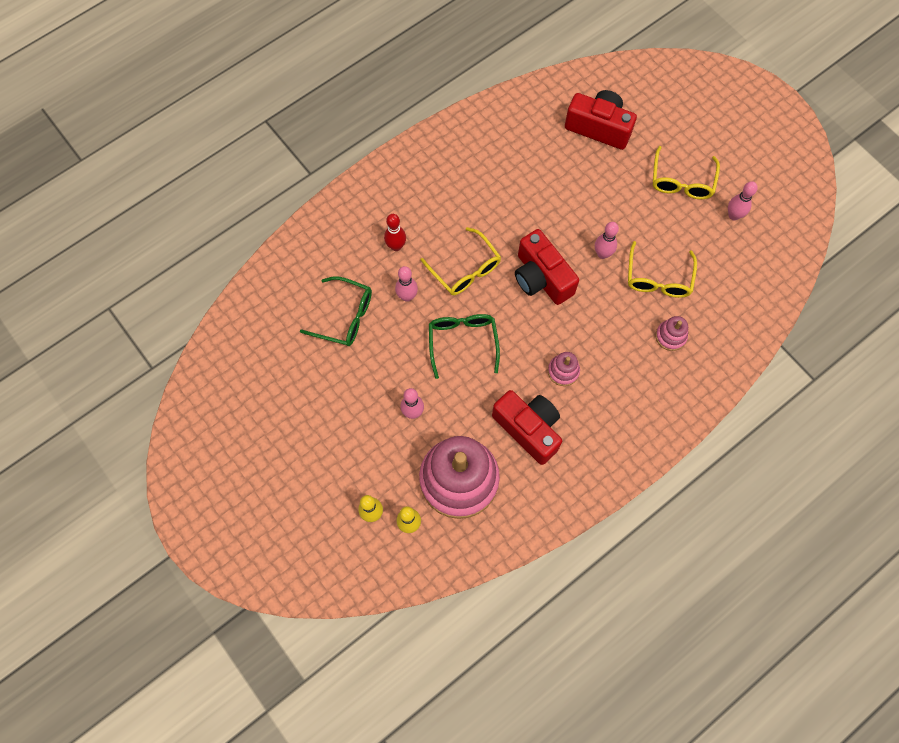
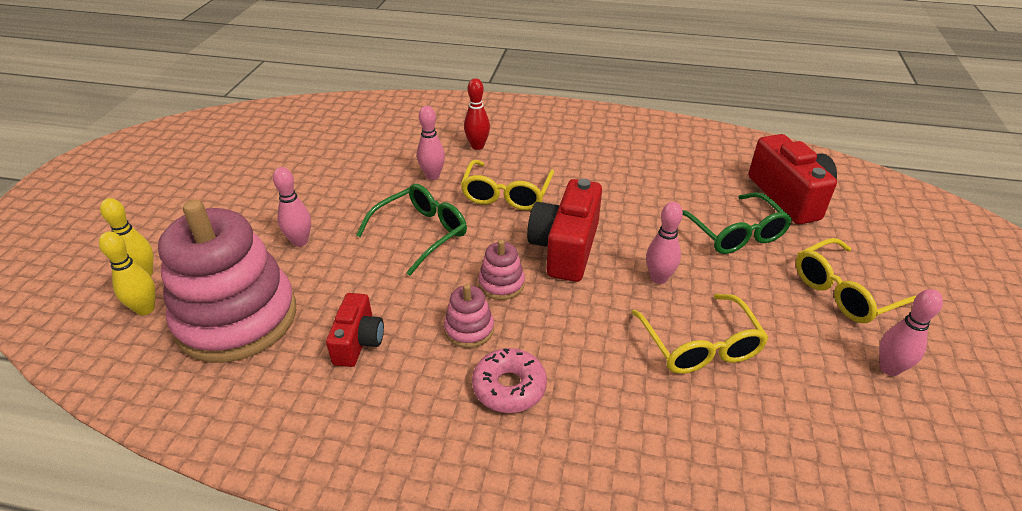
camera: 50 degrees right, 30 degrees down
green glasses [300,276,372,346] -> green glasses moved to [682,192,792,254]
red camera [492,390,562,465] -> red camera [326,293,384,367], size x0.59
yellow glasses [628,241,697,298] -> yellow glasses turned 75 degrees counterclockwise [631,294,768,374]
pink stacking toy [655,316,688,351] -> pink stacking toy moved to [478,239,525,300]
none -> pink donut [472,348,547,413]

